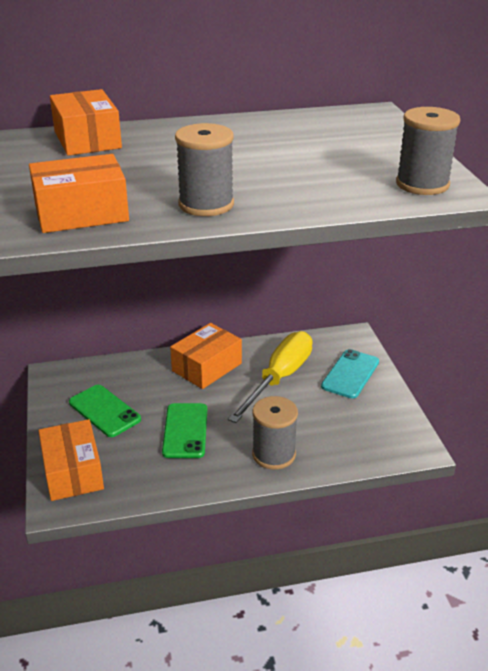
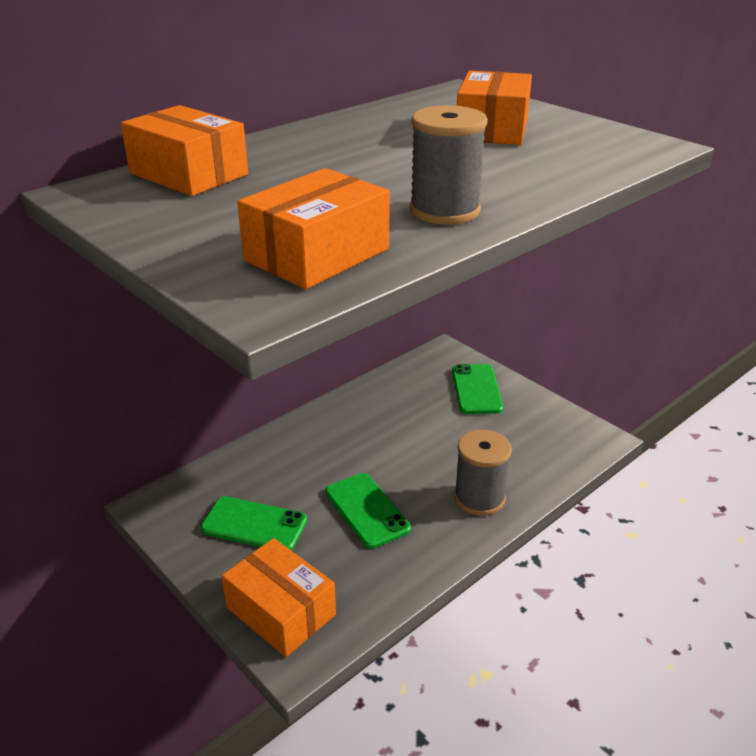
camera: 30 degrees left, 0 degrees up
orange box [170,323,242,389] -> orange box moved to [457,71,532,145]
yellow screwdriver [228,331,312,423] -> none
turquoise phone [321,349,379,399] -> green phone [452,364,503,414]
grey spool [396,107,460,195] -> none

